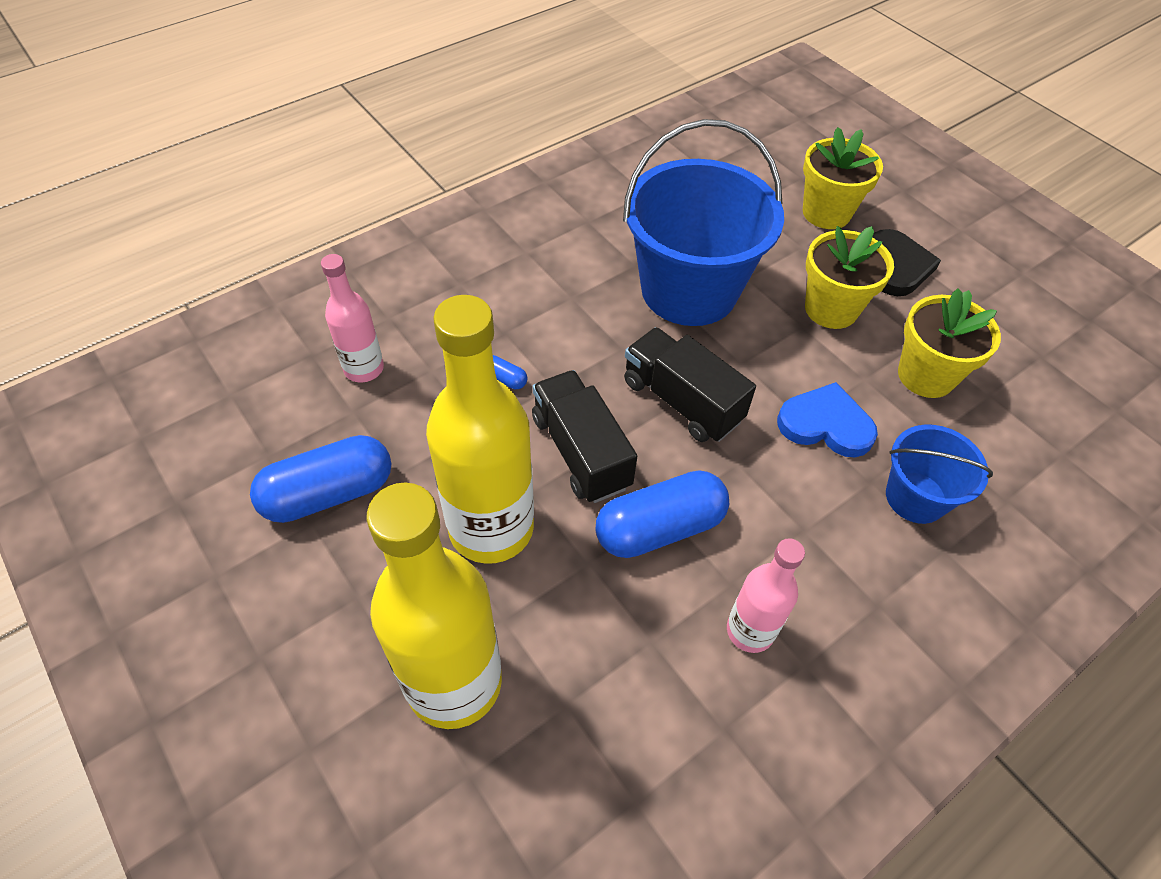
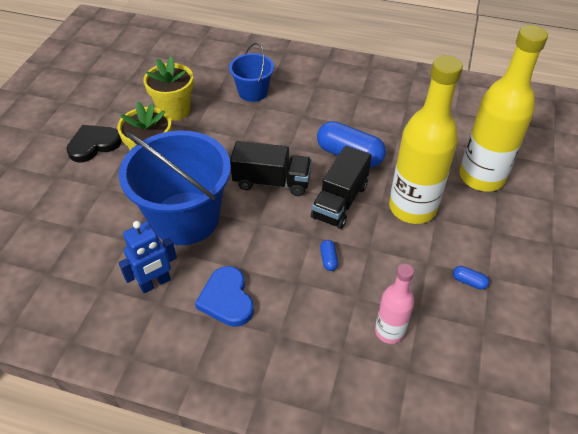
camera: 125 degrees left, 5 degrees down
blue capsule [250,435,391,523] -> blue capsule [453,266,489,290], size x0.42
black truck [624,327,756,442] -> black truck turned 90 degrees counterclockwise [230,141,312,196]
pink bottle [727,538,805,653] -> none
blue heart [777,382,878,457] -> blue heart moved to [195,266,254,327]
yellow flower pot [803,127,883,229] -> none
none -> blue robot [119,221,177,293]

